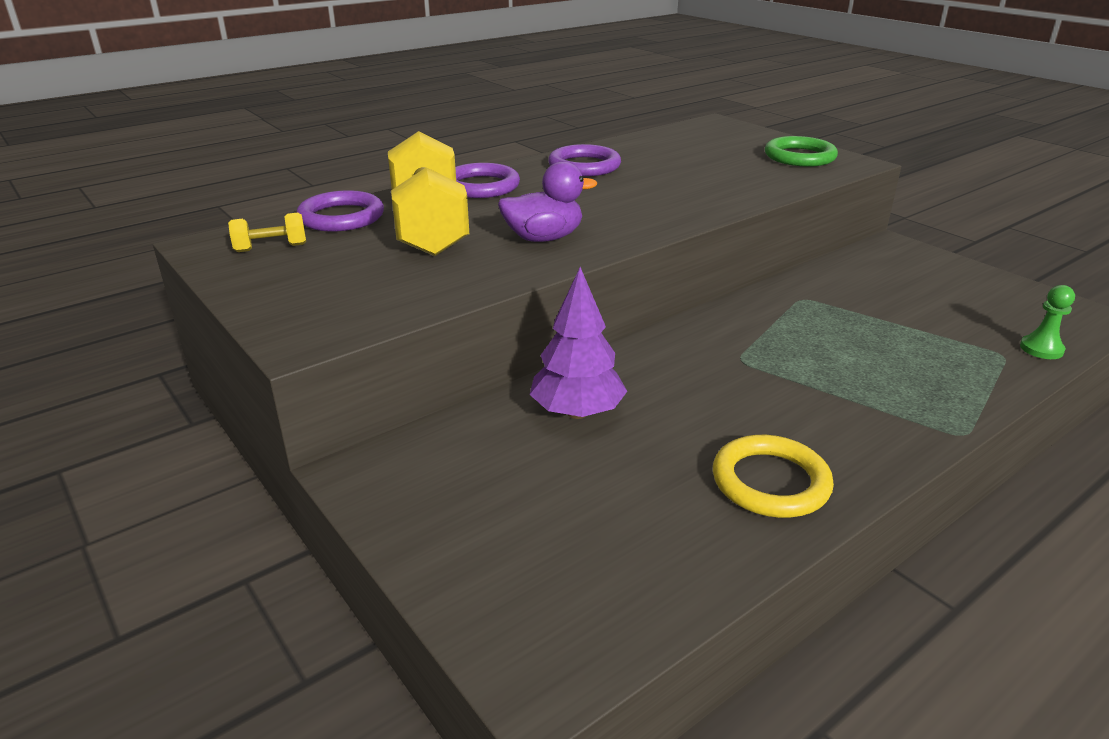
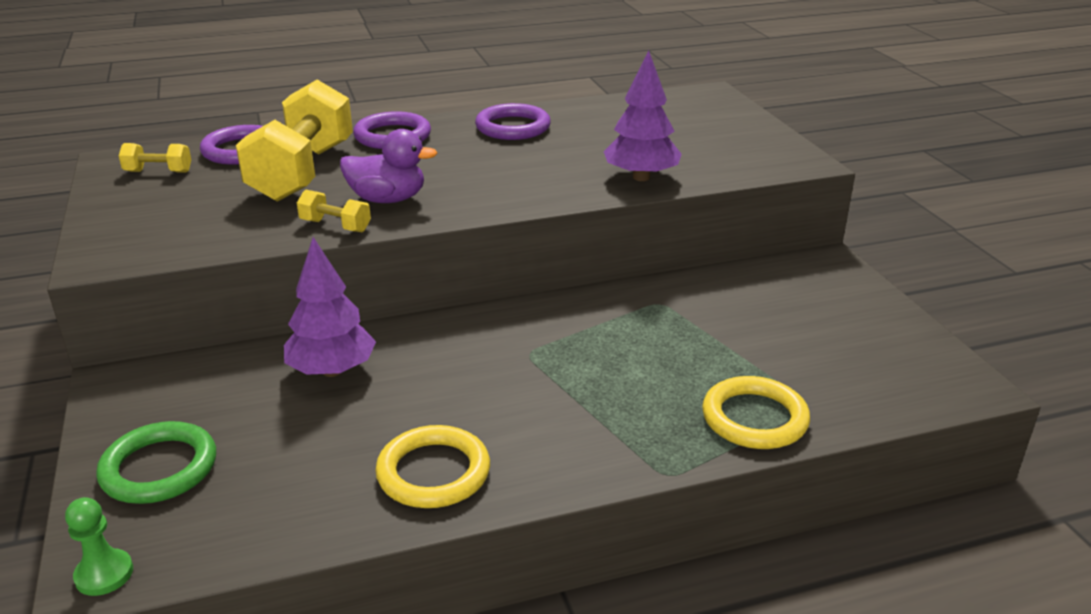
camera: 20 degrees right, 0 degrees up
green ring [765,136,838,167] -> green ring moved to [96,421,216,504]
green pawn [1020,285,1075,359] -> green pawn moved to [65,497,133,596]
none -> yellow dumbbell [297,190,371,232]
none -> purple tree [604,50,682,181]
none -> yellow ring [702,376,810,449]

